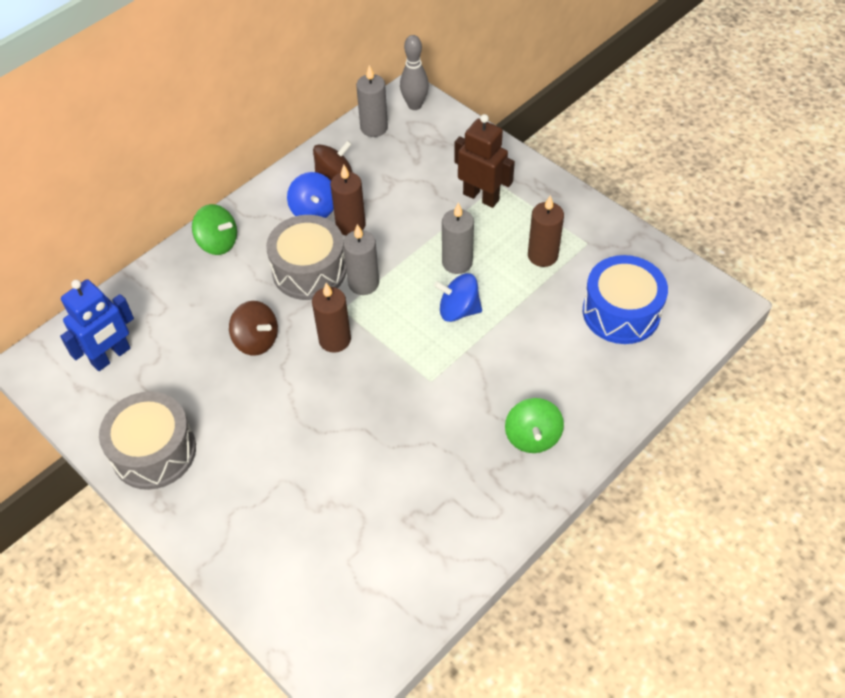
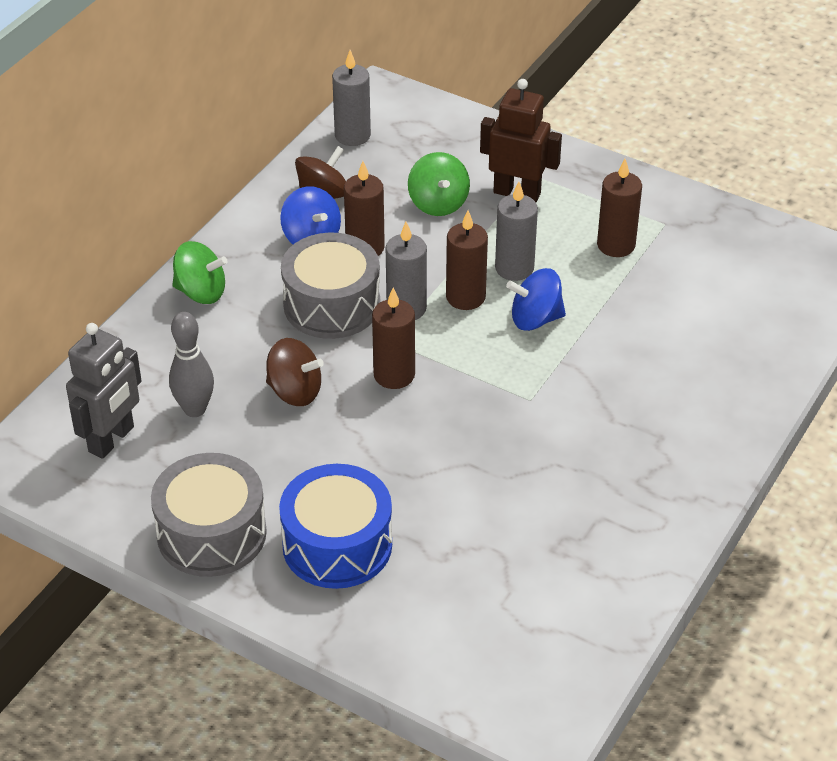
camera: 15 degrees left, 10 degrees down
blue robot [60,279,134,371] -> grey robot [66,323,142,459]
grey bowling pin [400,35,429,110] -> grey bowling pin moved to [169,312,214,417]
green spinning top [505,398,564,453] -> green spinning top moved to [408,152,470,216]
blue drum [583,255,668,344] -> blue drum moved to [279,464,392,589]
none -> brown candle [446,210,488,310]

